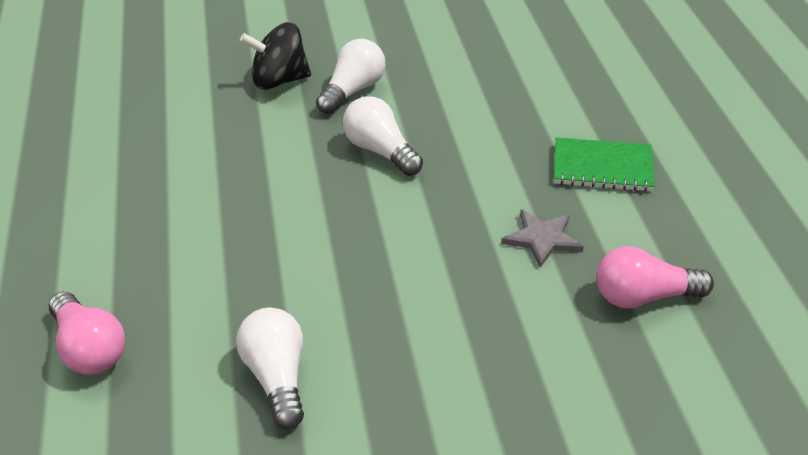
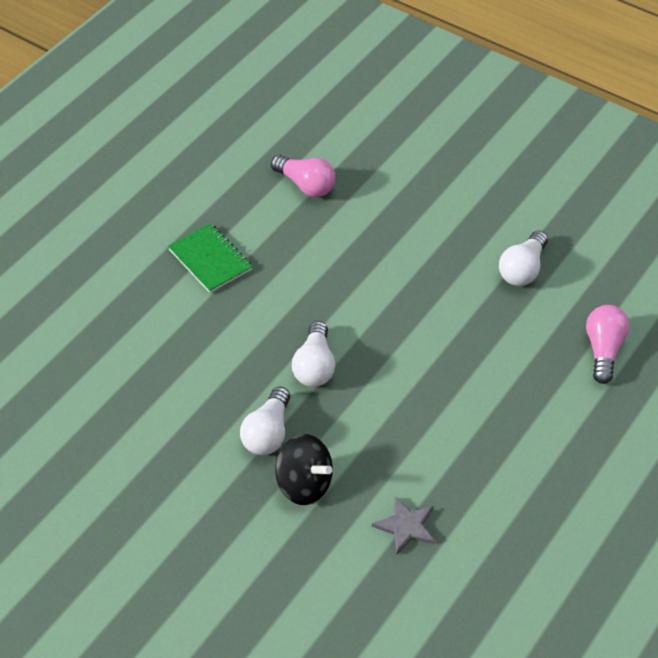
camera: 135 degrees left, 10 degrees up
white light bulb [316,39,385,114] -> white light bulb turned 60 degrees counterclockwise [240,387,290,455]
grey star [501,210,584,268] -> grey star moved to [372,496,435,555]

